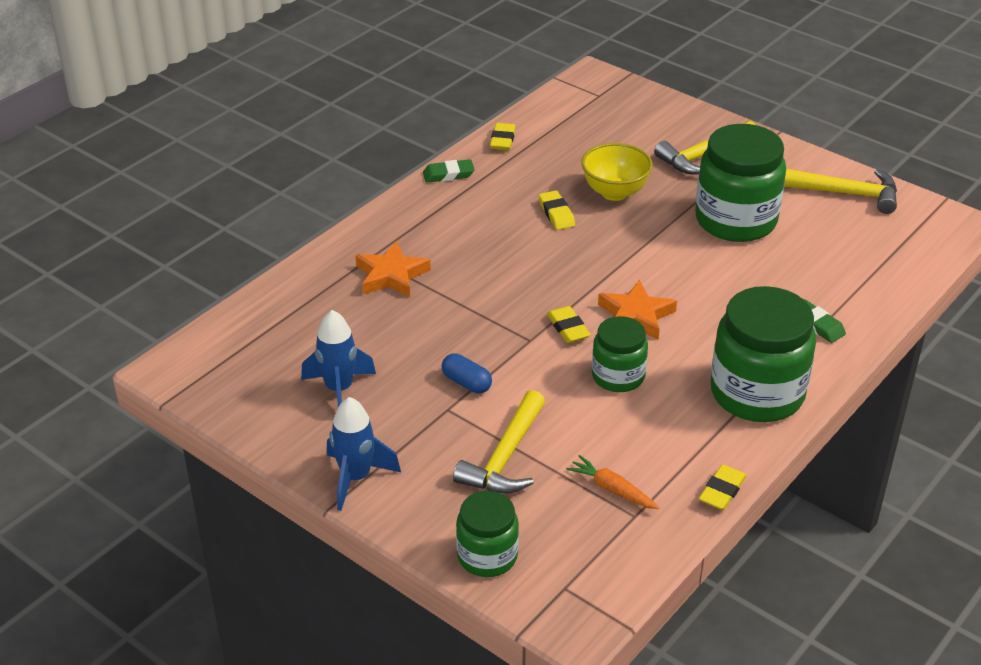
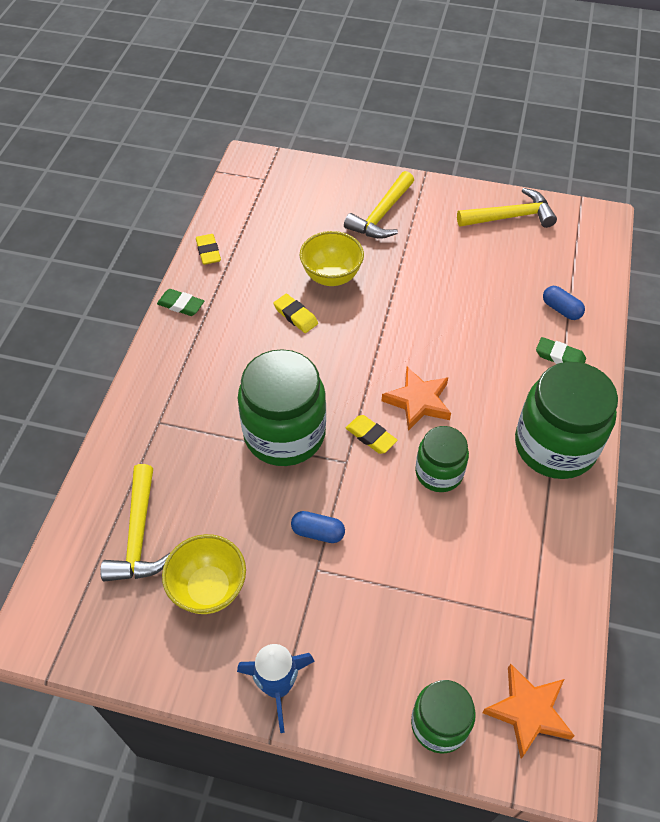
camera: 25 degrees left, 15 degrees up
blue rocket [301,310,376,407] -> yellow bowl [162,534,246,614]
orange star [355,241,431,297] -> orange star moved to [482,663,574,758]
green eraser [423,159,475,183] -> green eraser turned 60 degrees clockwise [157,289,204,316]
yellow hammer [453,390,545,494] -> yellow hammer moved to [100,464,170,581]
orange carrot [566,455,659,509] -> none
green jar [695,124,786,242] -> green jar moved to [238,349,326,466]
yellow eraser [699,464,747,510] -> none
none -> blue capsule [543,286,585,320]

